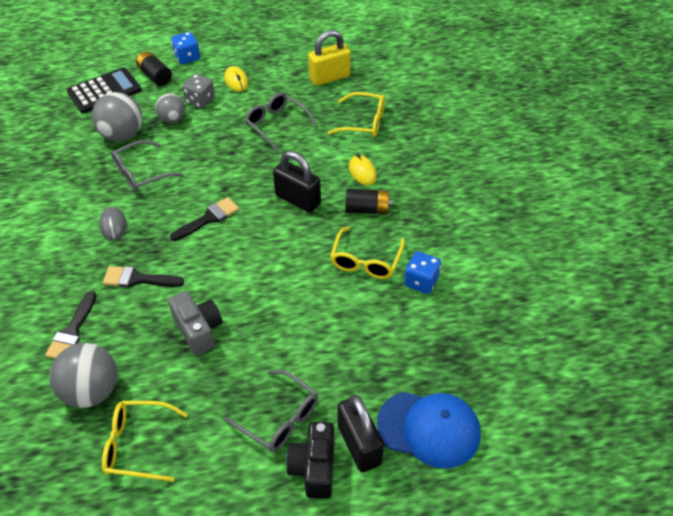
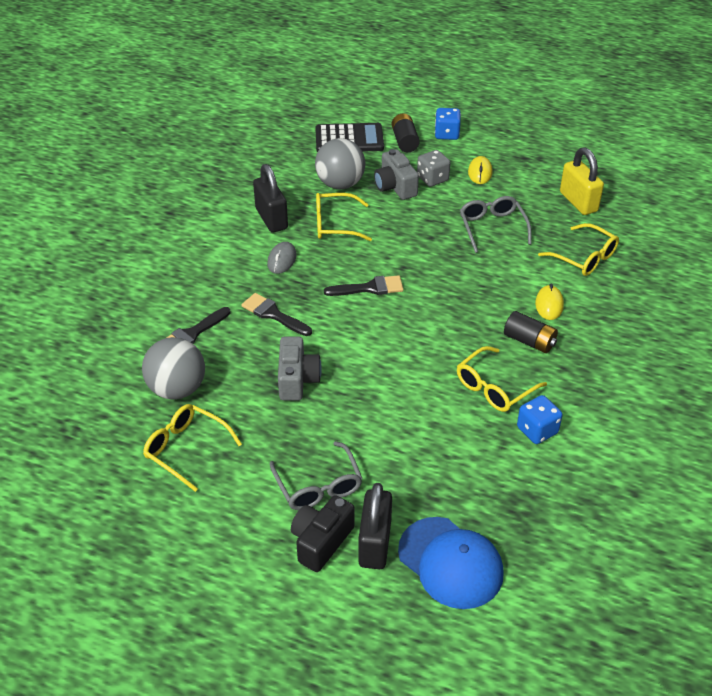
camera: 30 degrees right, 5 degrees down
grey glasses [111,140,183,192] -> yellow glasses [316,193,372,241]
grey ball [155,93,185,123] -> grey camera [374,149,419,200]
black padlock [273,151,321,213] -> black padlock moved to [253,164,288,232]
yellow padlock [308,30,351,86] -> yellow padlock turned 60 degrees clockwise [560,147,604,215]

